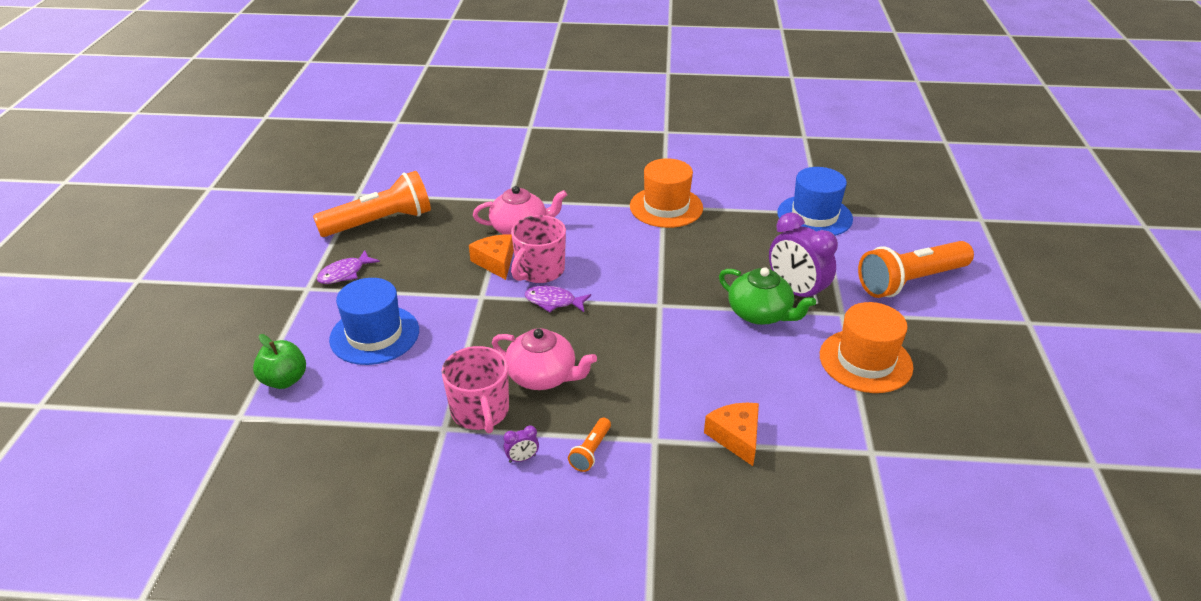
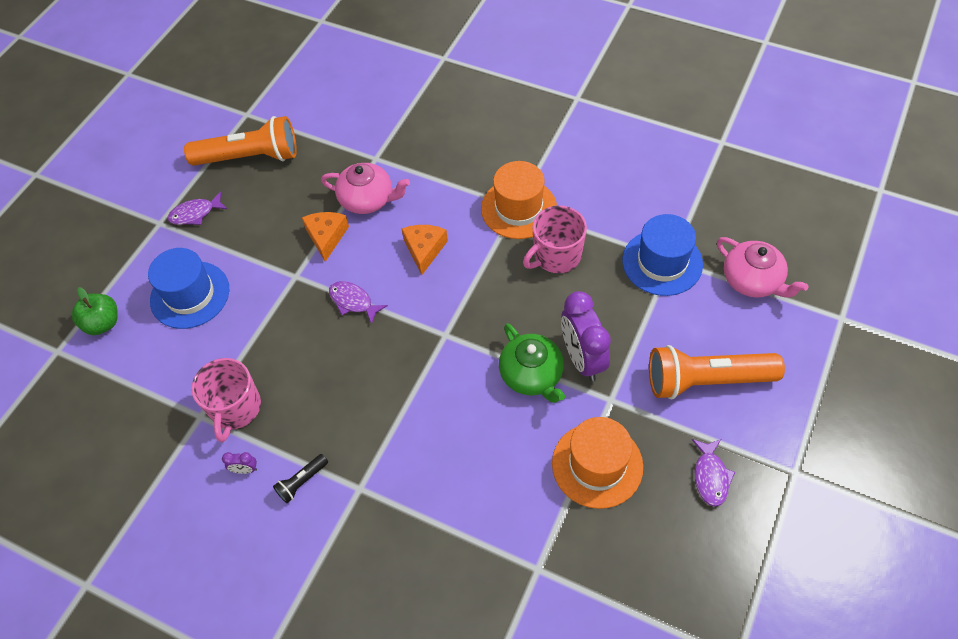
camera: 25 degrees right, 20 degrees up
pink teapot [492,328,597,390] -> pink teapot moved to [717,237,808,297]
pink mug [511,215,566,283] -> pink mug moved to [523,205,587,273]
orange flashlight [568,418,611,472] -> black flashlight [273,454,328,503]
orange cheese [704,403,759,466] -> orange cheese moved to [401,225,448,275]
none -> purple fish [692,439,735,507]

